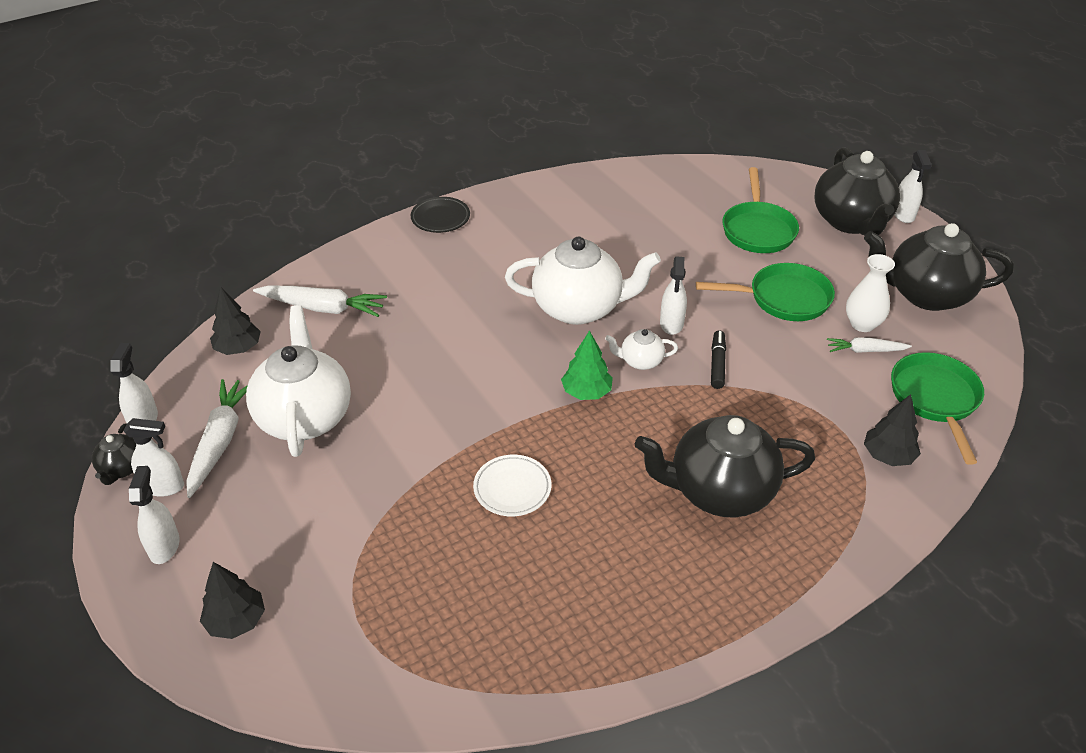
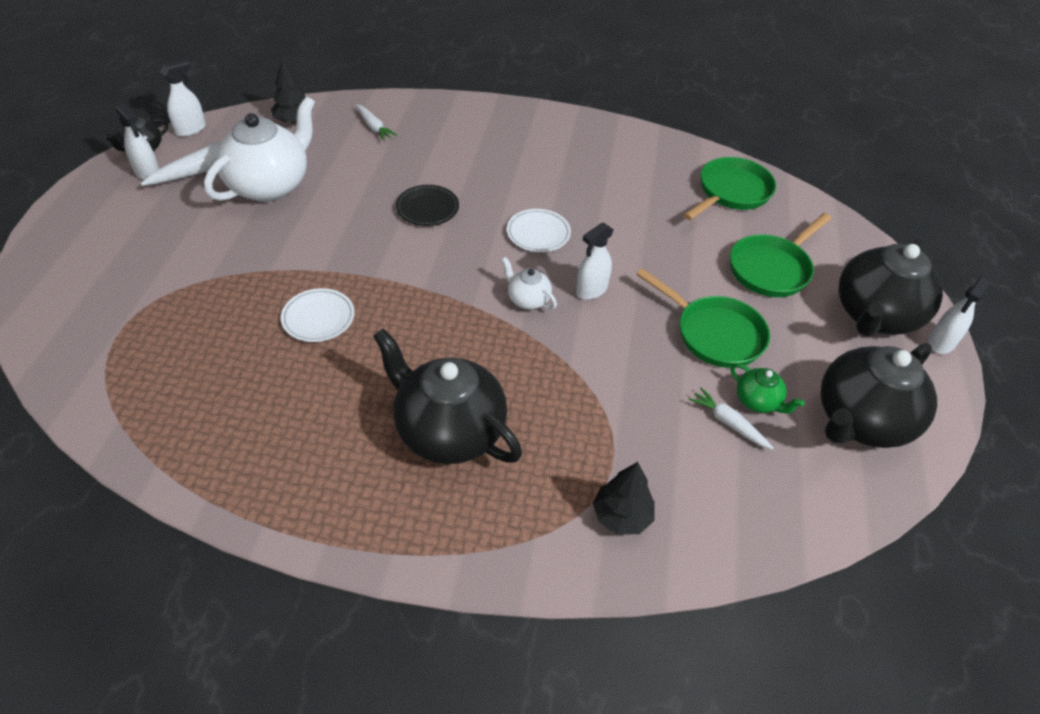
camera: 40 degrees right, 5 degrees up
white spray bottle [129,466,180,564] -> none
black tree [200,562,265,639] -> none
white carrot [253,285,387,317] -> white carrot [356,104,397,141], size x0.59
black plate [411,197,470,233] -> black plate moved to [396,185,459,226]
white teapot [505,236,661,325] -> white plate [507,209,571,252]
green tree [561,330,613,400] -> none
black marker [711,330,726,389] -> none
white vase [846,254,895,332] -> green teapot [731,363,804,413]
black teapot [864,223,1014,311] -> black teapot turned 90 degrees counterclockwise [821,343,937,448]
green pan [891,352,984,465] -> green pan moved to [683,157,776,220]

